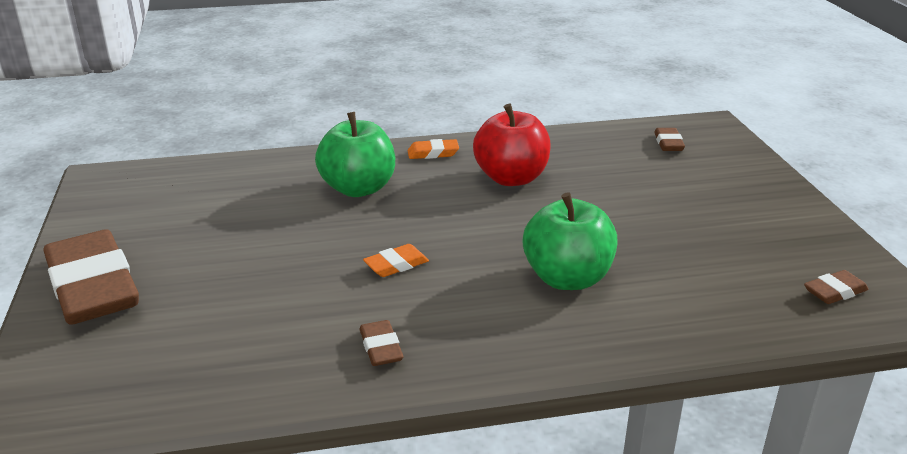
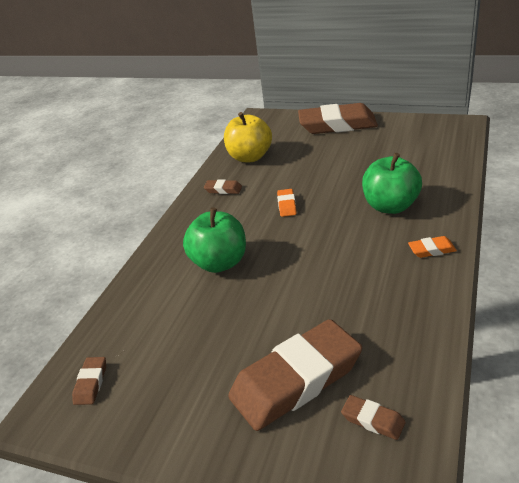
camera: 125 degrees right, 5 degrees up
orange eraser [408,139,459,159] -> orange eraser turned 60 degrees clockwise [408,236,457,258]
red apple [473,104,551,186] -> none
none -> yellow apple [224,112,272,162]
none -> brown eraser [228,319,362,431]

